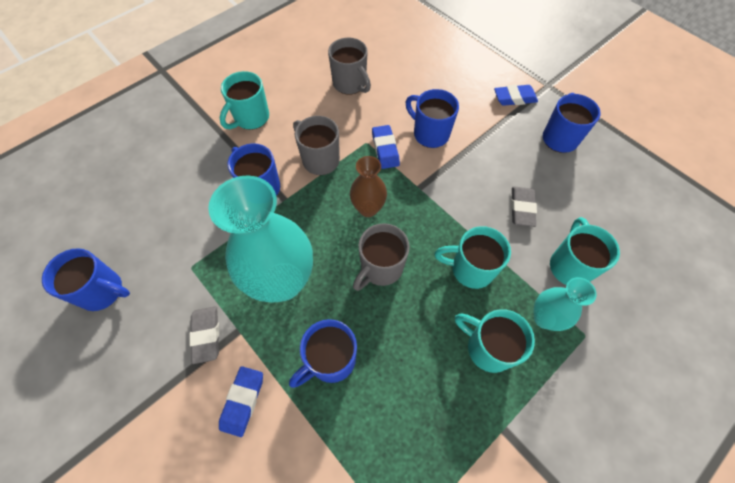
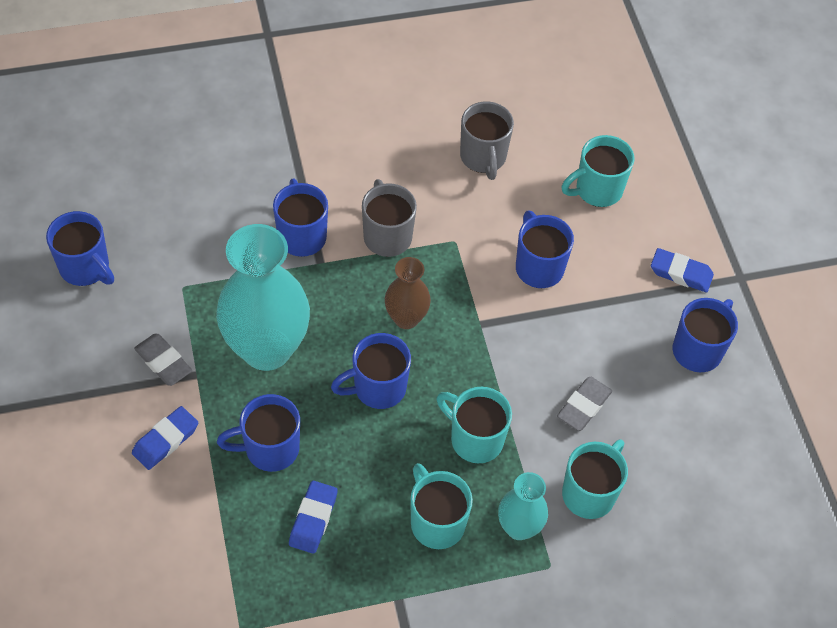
camera: 25 degrees right, 5 degrees down
grey eraser [189,306,219,364] -> grey eraser turned 60 degrees counterclockwise [134,334,192,386]
turquoise mug [220,71,269,130] -> turquoise mug moved to [561,135,635,207]
grey mug [353,223,410,291] -> blue mug [331,333,411,409]
blue eraser [372,125,400,169] -> blue eraser moved to [289,481,338,554]

